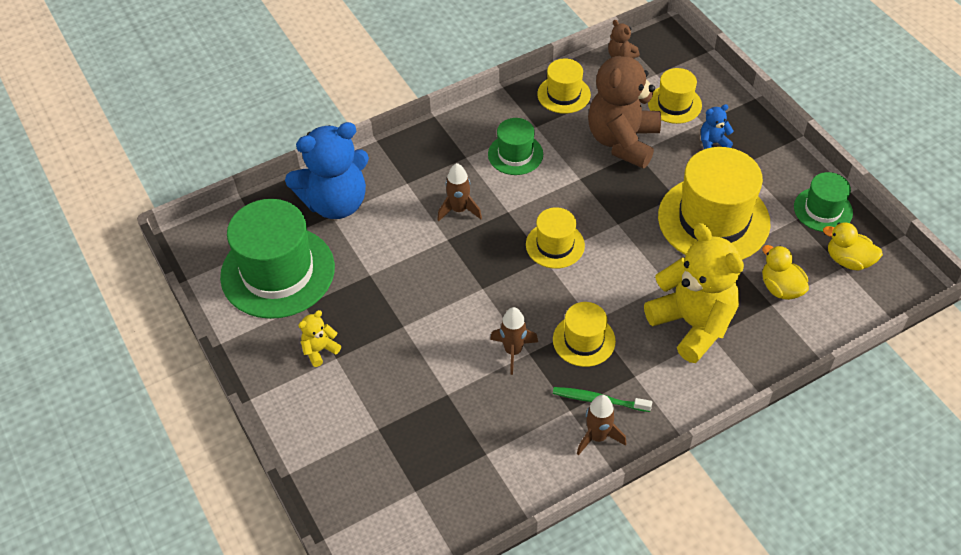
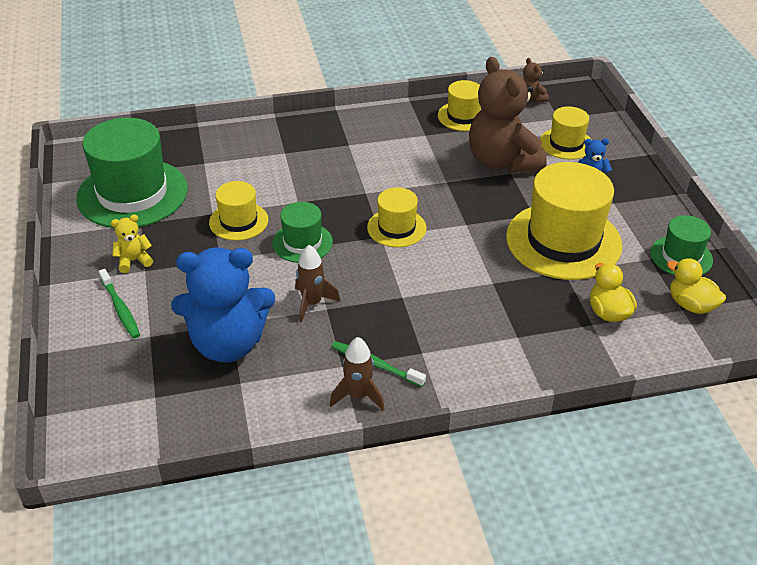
camera: 15 degrees right, 10 degrees down
blue teddy bear [285,122,369,219] -> blue teddy bear moved to [171,247,275,362]
brown rocket [437,163,482,222] -> none
green hat [488,118,543,175] -> green hat moved to [272,202,333,263]
yellow hat [553,302,616,367] -> yellow hat moved to [209,181,268,241]
brown teddy bear [588,41,661,168] -> brown teddy bear turned 60 degrees counterclockwise [469,57,547,173]
yellow teddy bear [644,223,744,363] -> none
none -> green toothbrush [99,269,140,339]

